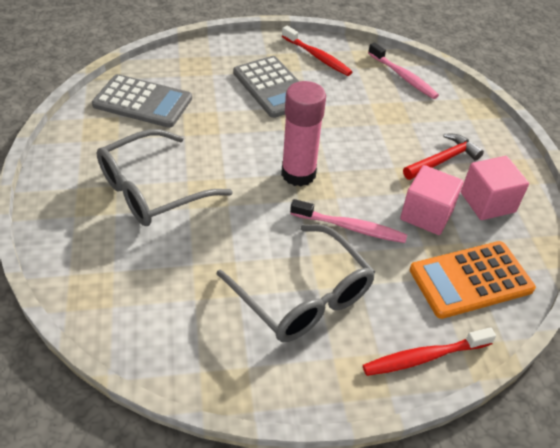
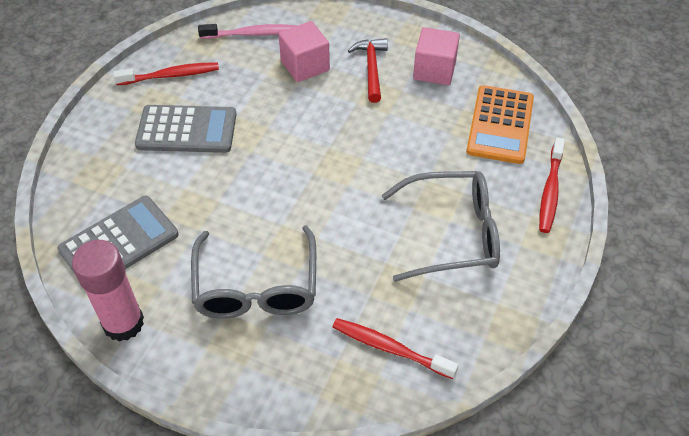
camera: 55 degrees left, 5 degrees up
pink glue stick [281,81,326,186] -> pink glue stick moved to [72,240,144,342]
pink toothbrush [290,199,407,243] -> none
pink cube [400,165,463,235] -> pink cube moved to [279,21,330,82]
none -> red toothbrush [333,318,458,379]

